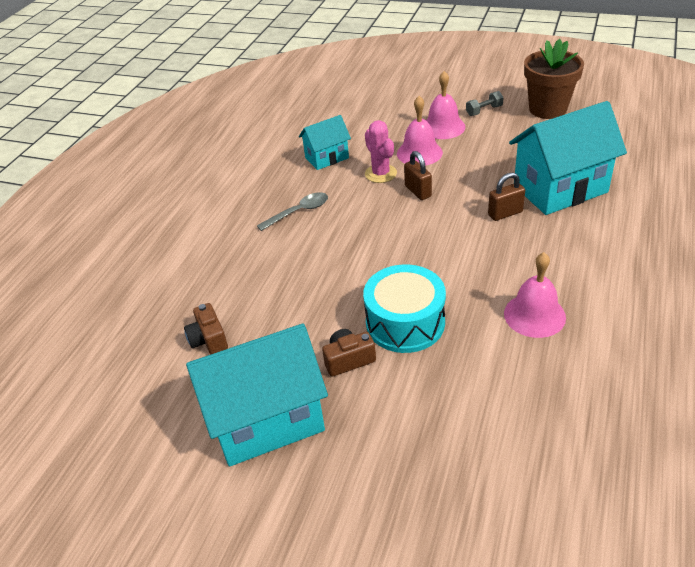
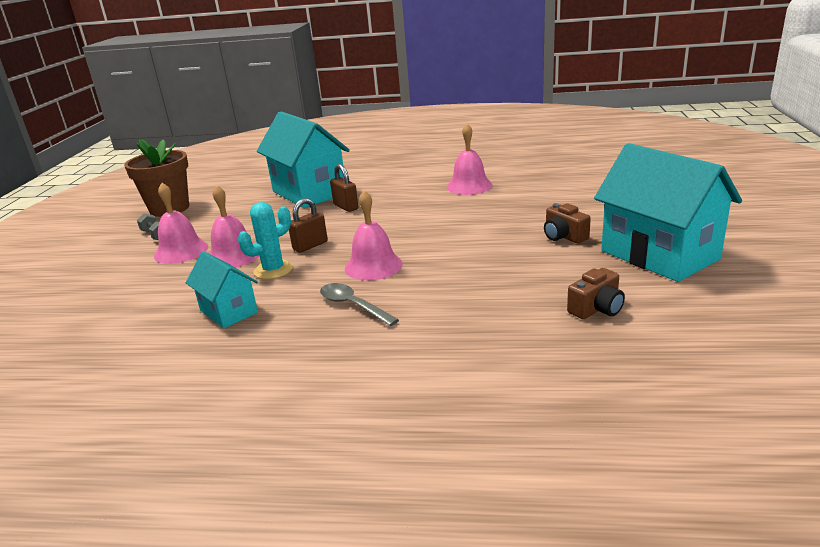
camera: 105 degrees left, 15 degrees down
turquoise drum [363,264,446,353] -> none
pink cactus [365,120,397,183] -> turquoise cactus [238,202,293,279]
none -> pink bell [345,190,403,281]

